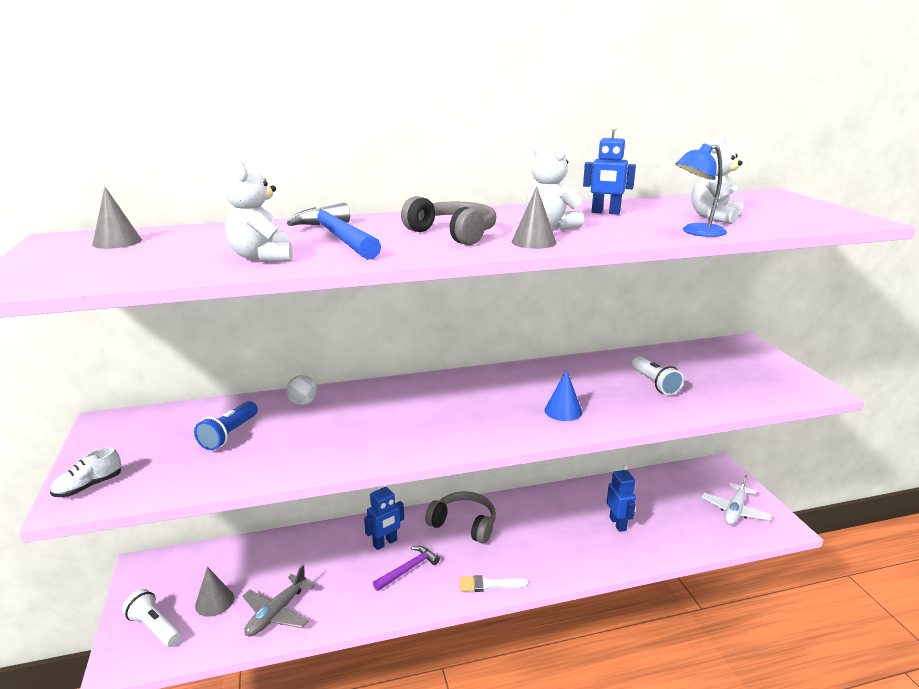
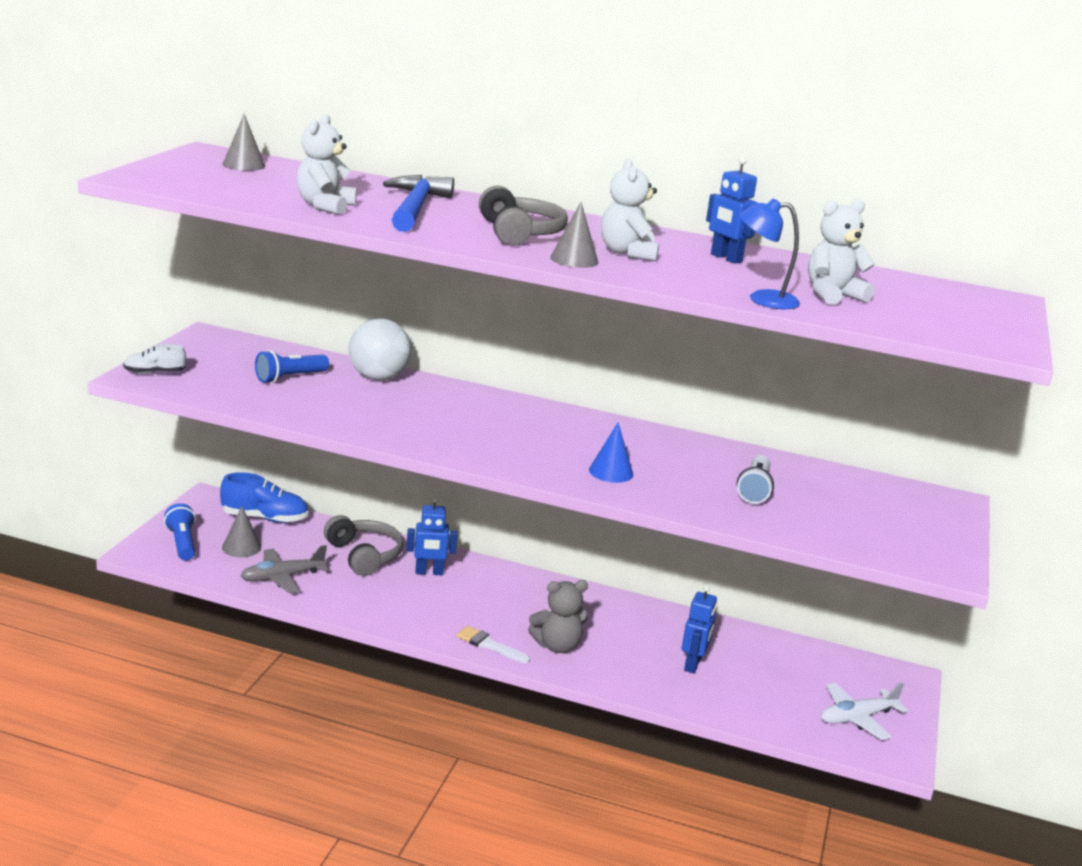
camera: 30 degrees right, 0 degrees up
white flashlight [122,589,182,647] -> blue flashlight [164,503,196,561]
white ball [286,375,317,405] -> white ball [349,318,411,381], size x1.90
purple hammer [373,546,440,591] -> none
grey headphones [425,491,496,544] -> grey headphones moved to [324,515,403,576]
none -> blue shoe [220,472,308,523]
none -> grey teddy bear [528,580,588,653]

